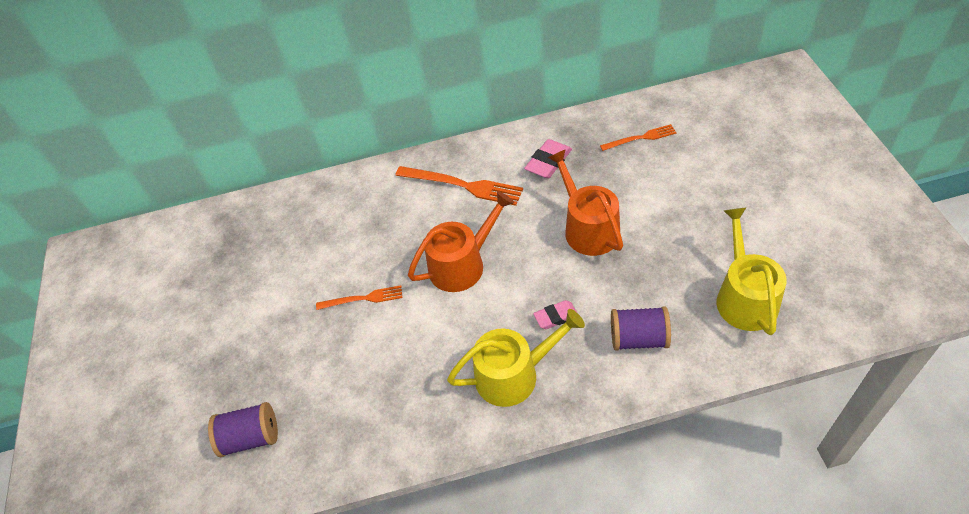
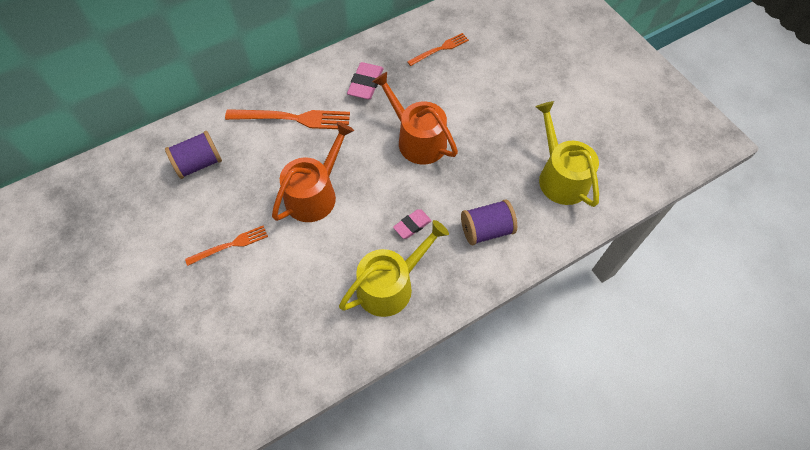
camera: 25 degrees left, 10 degrees up
purple spool [208,402,278,457] -> purple spool moved to [165,131,222,179]

